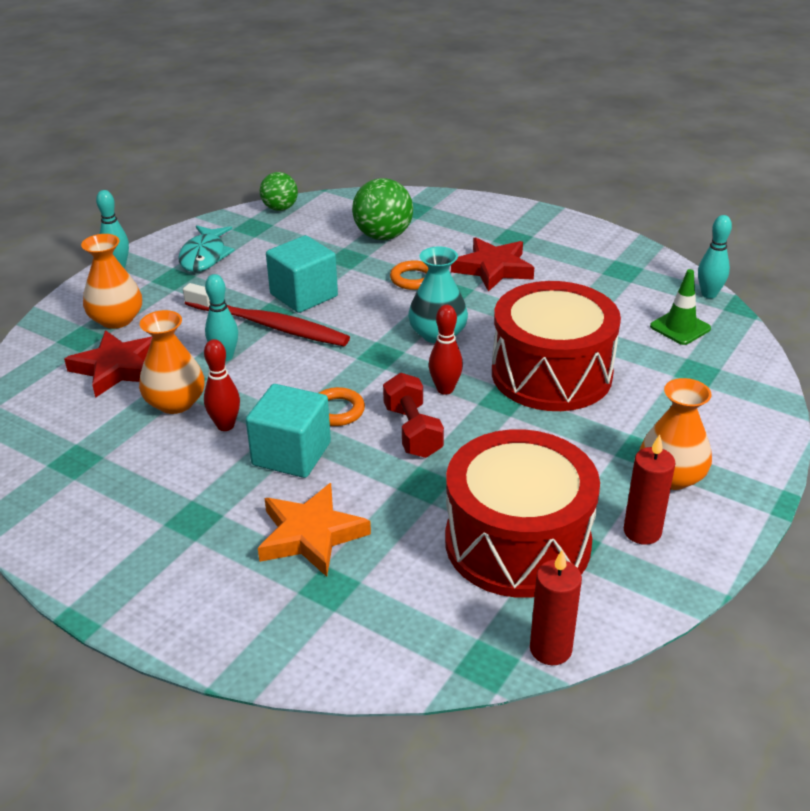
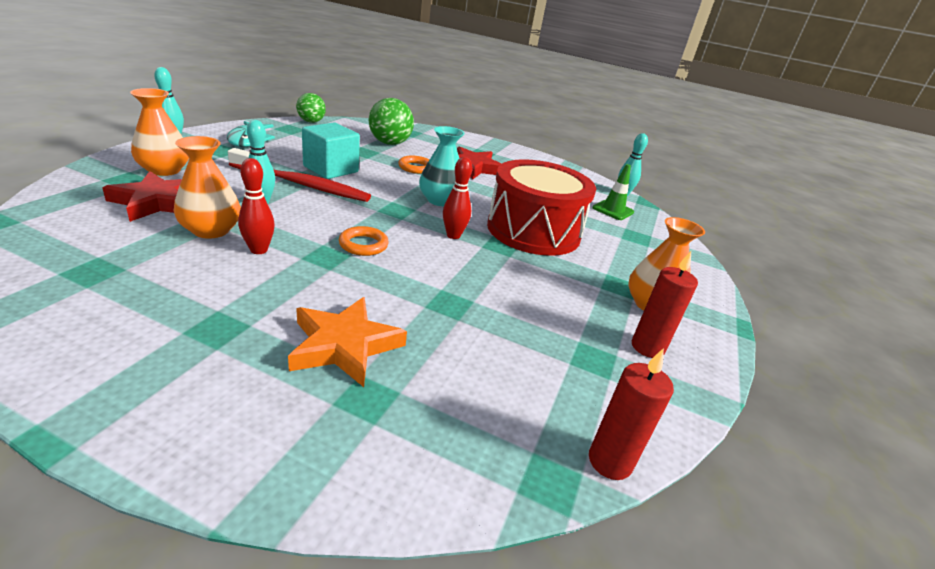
camera: 15 degrees left, 5 degrees down
turquoise cube [246,384,331,478] -> none
red dumbbell [383,373,444,458] -> none
red drum [445,429,600,598] -> none

